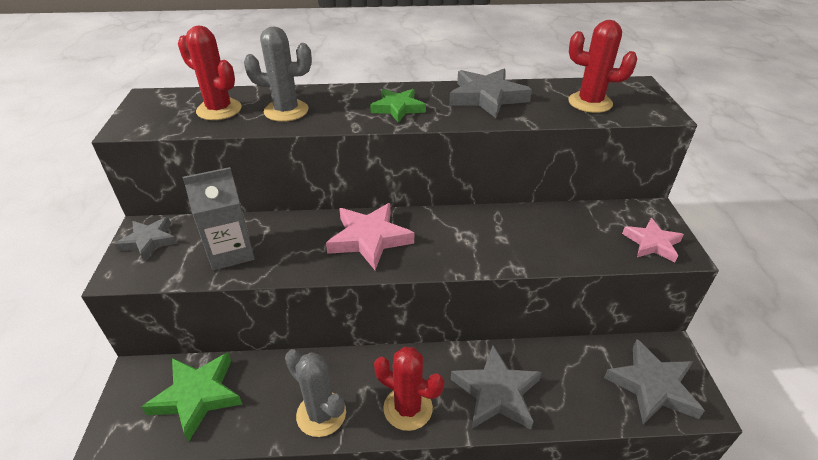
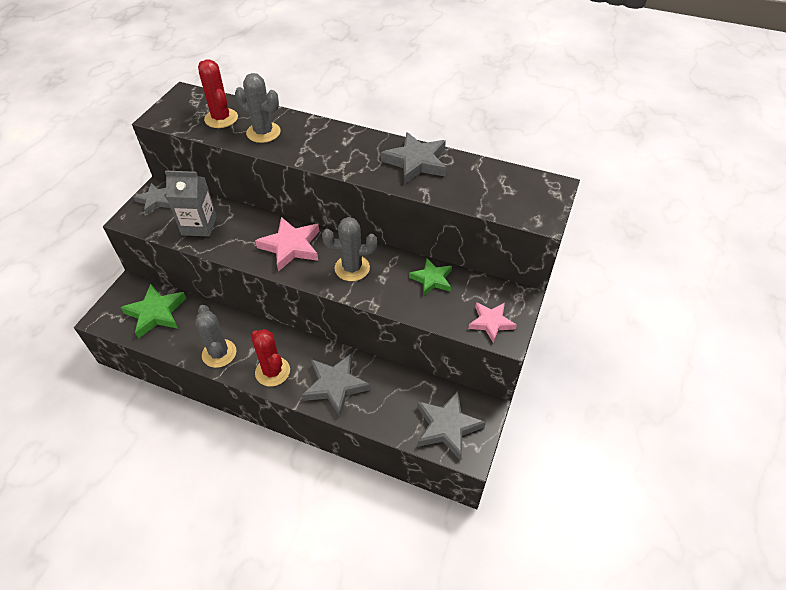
camera: 25 degrees right, 10 degrees up
green star [370,89,426,123] -> green star moved to [409,258,452,296]
red cactus [569,20,637,113] -> none
none -> grey cactus [322,217,377,281]

